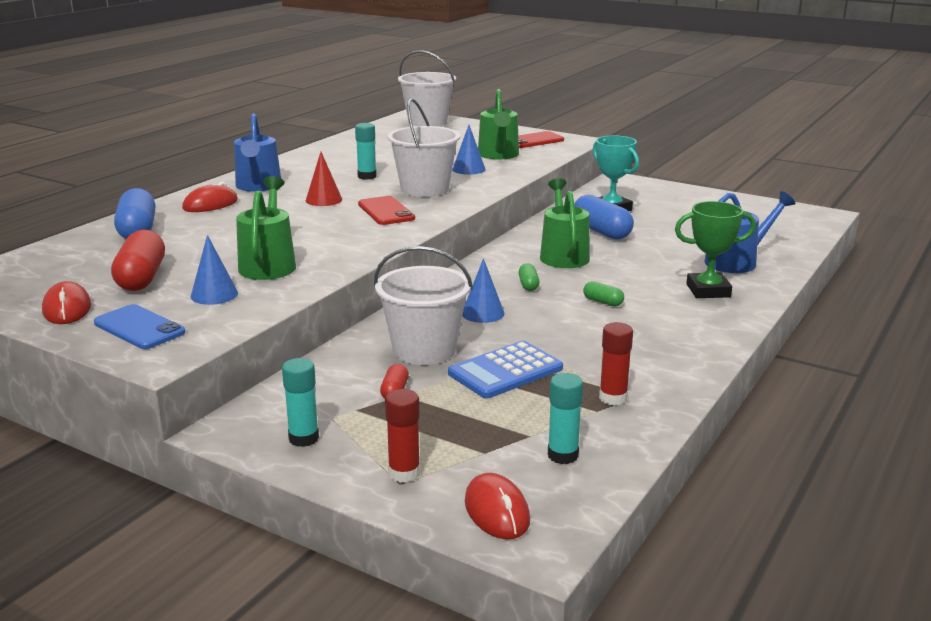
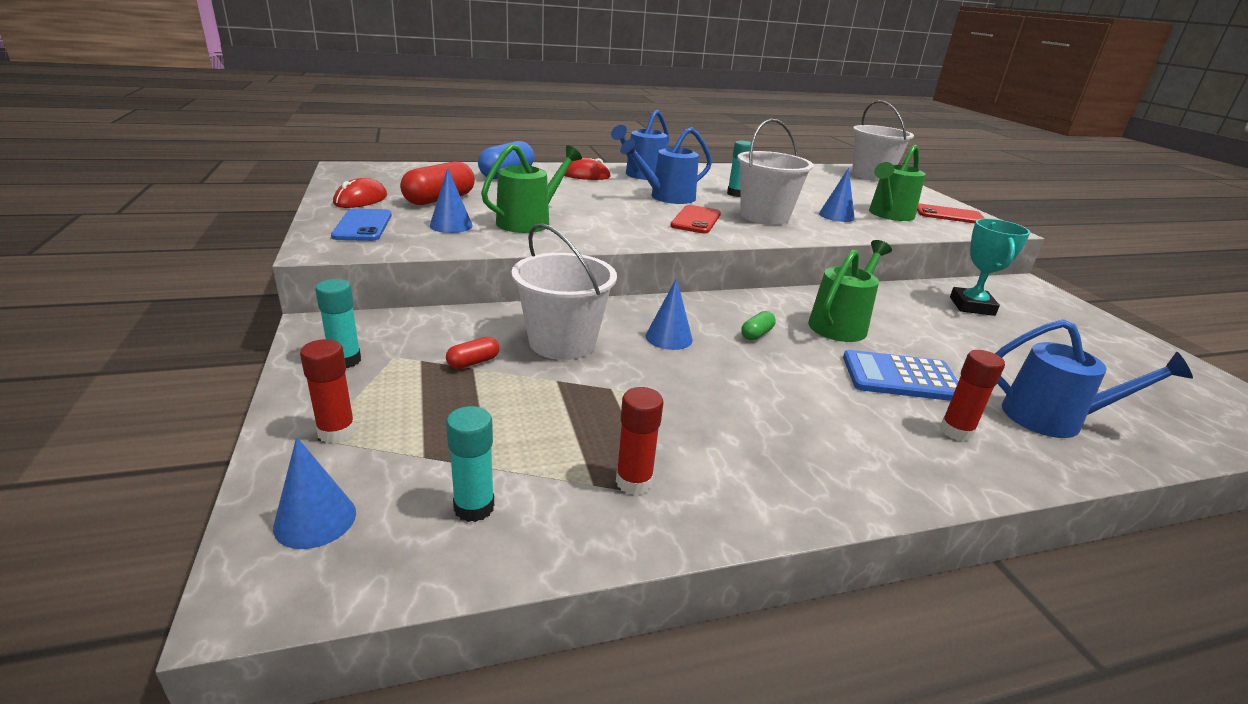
camera: 40 degrees right, 5 degrees up
red cone [306,152,342,206] -> blue watering can [620,127,712,204]
blue calculator [448,341,563,399] -> blue calculator moved to [843,350,958,401]
red mouse [465,473,530,539] -> blue cone [273,437,356,549]
blue capsule [574,195,634,240] -> none
green capsule [583,281,624,307] -> none
green trophy [675,201,756,298] -> red glue stick [940,350,1005,442]

